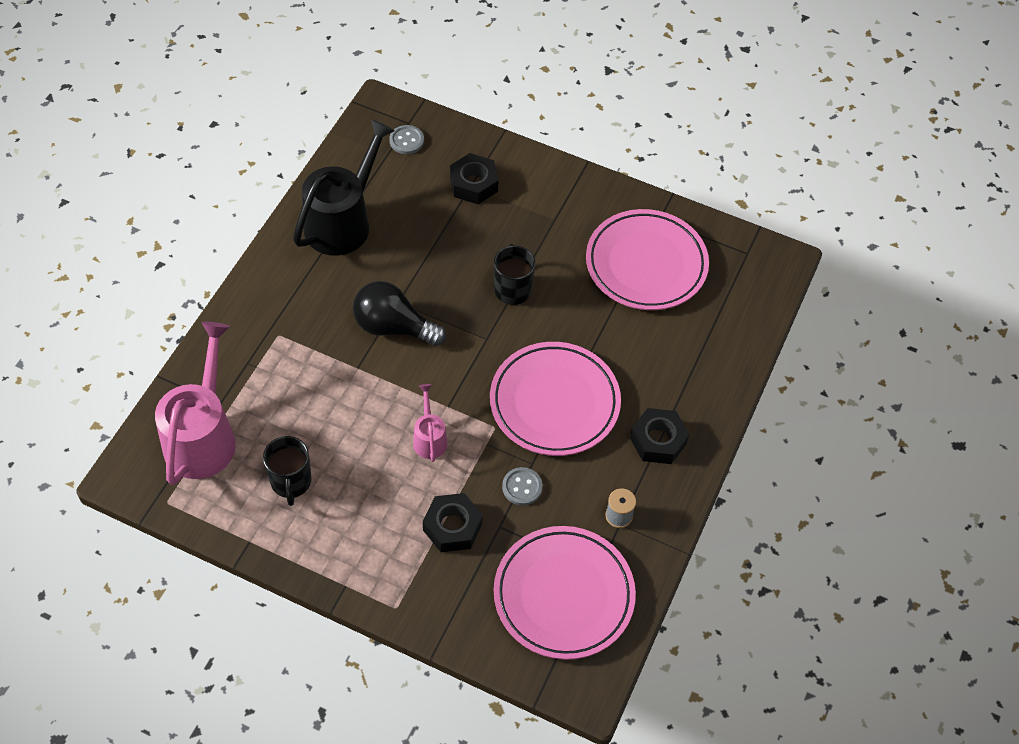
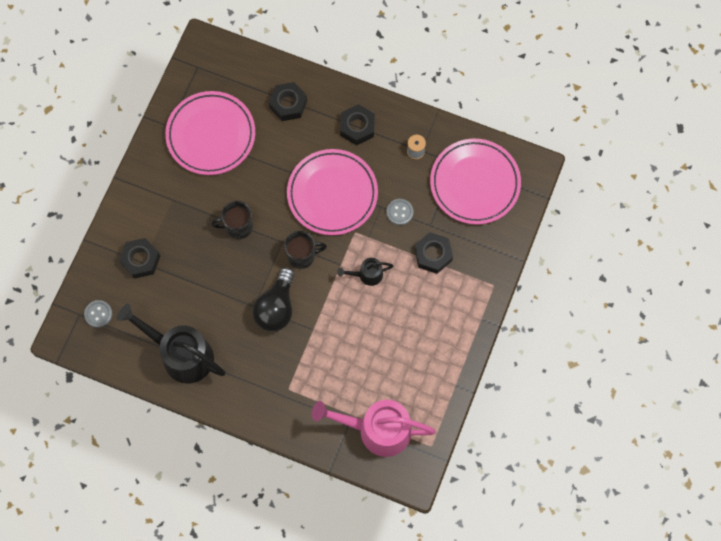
camera: 90 degrees left, 15 degrees up
black mug [263,436,311,506] -> black mug moved to [284,231,327,269]
pink watering can [413,384,447,462] -> black watering can [337,258,393,286]
none -> black nut [269,82,307,121]

